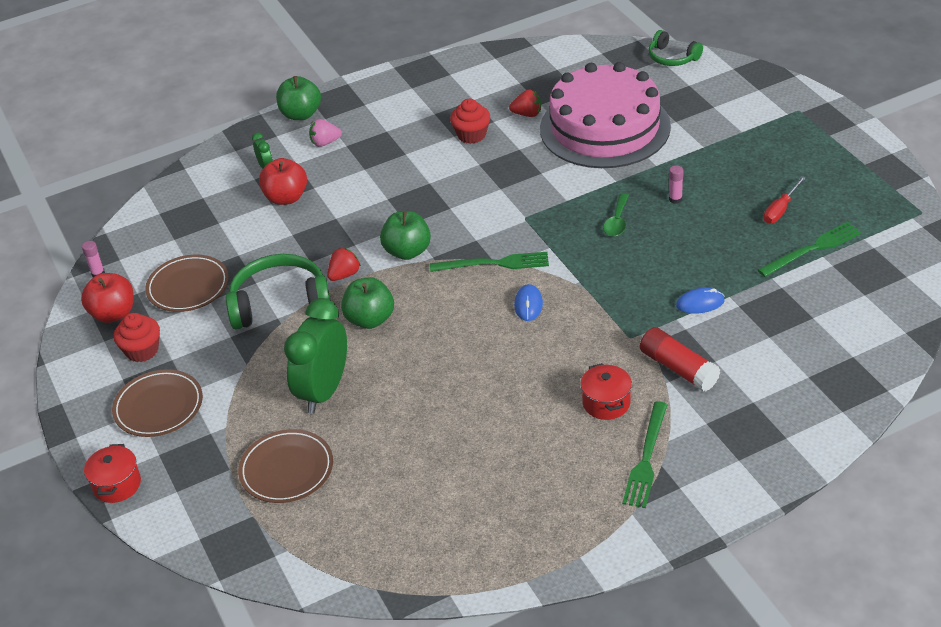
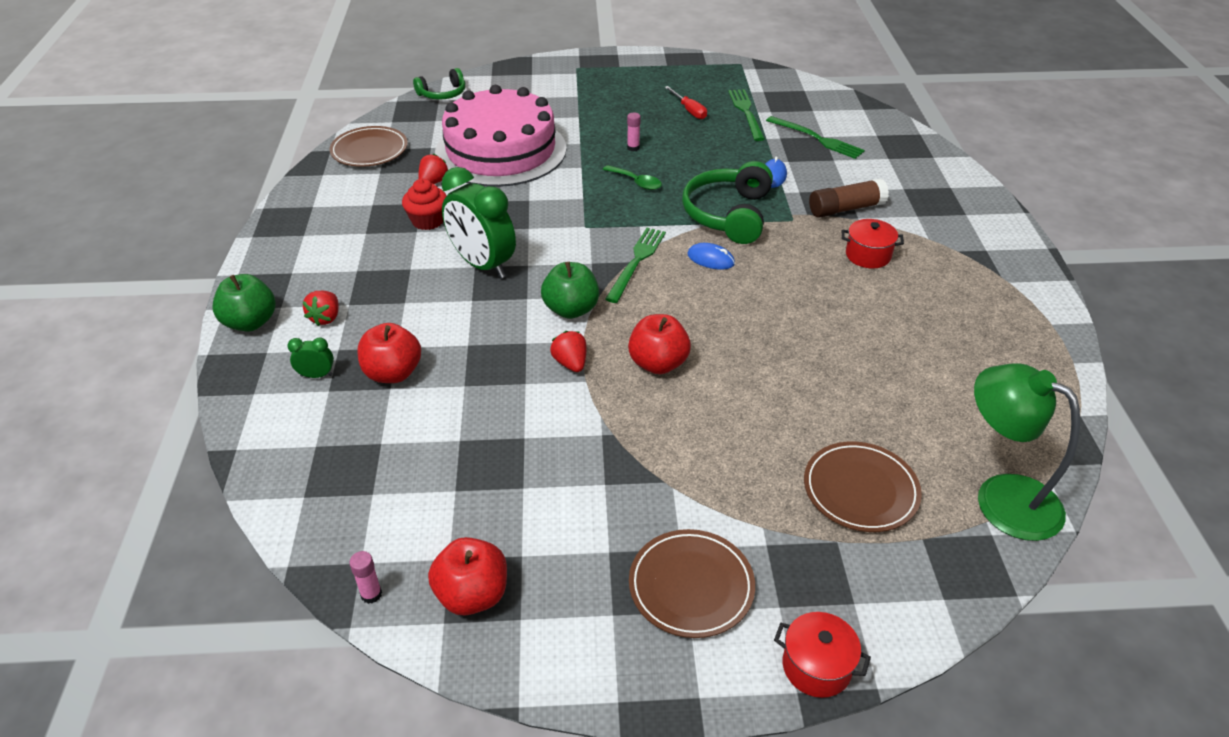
camera: 70 degrees left, 0 degrees up
red cupcake [114,313,160,362] -> none
brown plate [145,255,229,312] -> brown plate moved to [330,126,408,167]
green headphones [226,254,330,330] -> green headphones moved to [682,161,773,244]
green clock [284,298,347,414] -> green clock moved to [441,167,516,278]
pink strawberry [309,119,342,147] -> red strawberry [303,291,339,326]
green apple [341,278,394,329] -> red apple [628,314,691,374]
green fork [622,401,668,508] -> green fork moved to [766,116,865,159]
red glue stick [640,327,720,392] -> brown glue stick [809,178,889,218]
none -> green lamp [974,363,1080,541]

